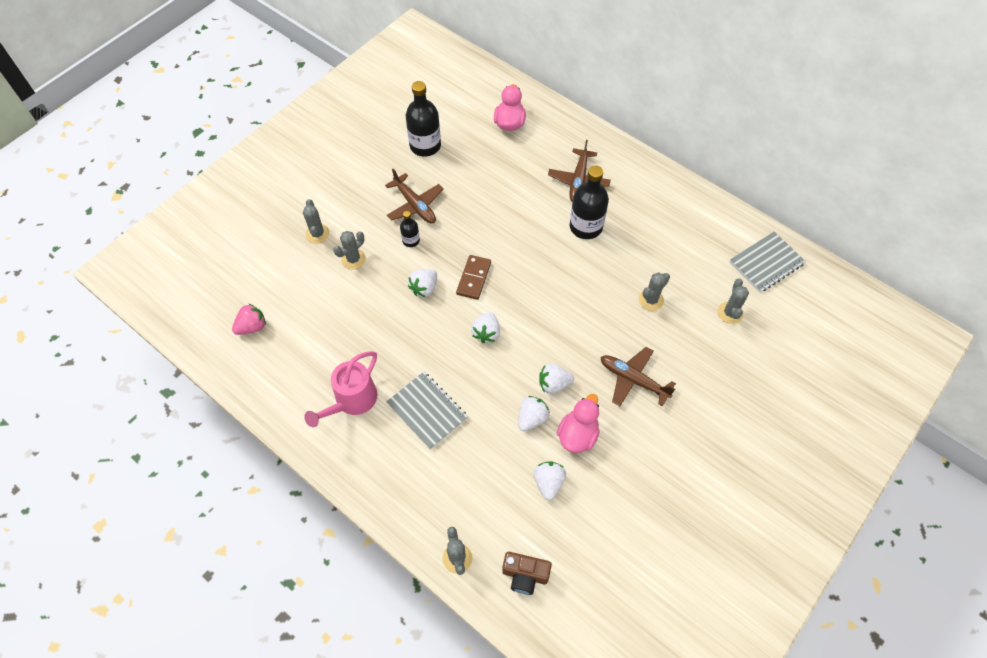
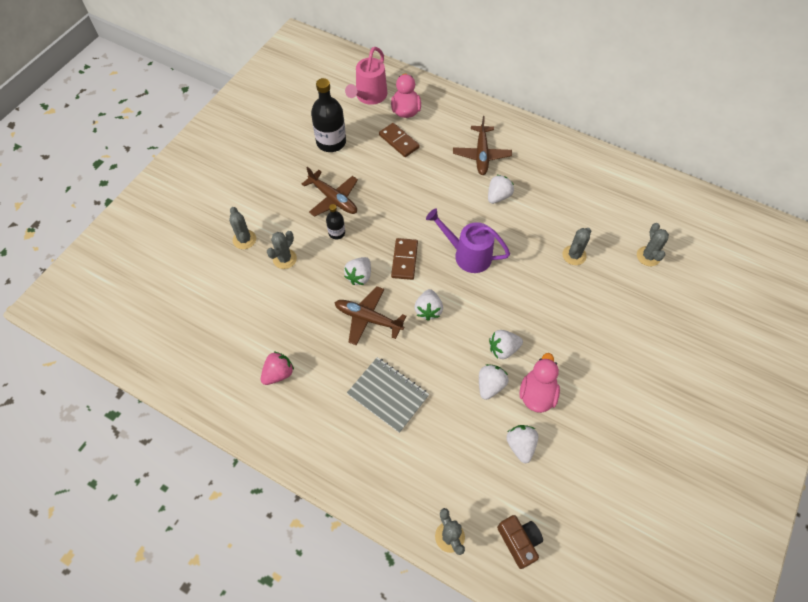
camera: 10 degrees left, 0 degrees up
pink strawberry [232,304,266,335] -> pink strawberry moved to [261,351,294,385]
pink watering can [304,351,377,427] -> pink watering can moved to [345,47,387,105]
brown camera [502,552,552,595] -> brown camera turned 120 degrees counterclockwise [497,515,543,569]
black bottle [570,166,609,239] -> white strawberry [488,175,514,204]
brown plane [600,347,676,406] -> brown plane moved to [334,286,406,346]
grey notebook [730,231,806,293] -> none
none -> brown domino [379,123,420,157]
none -> purple watering can [426,209,510,273]

